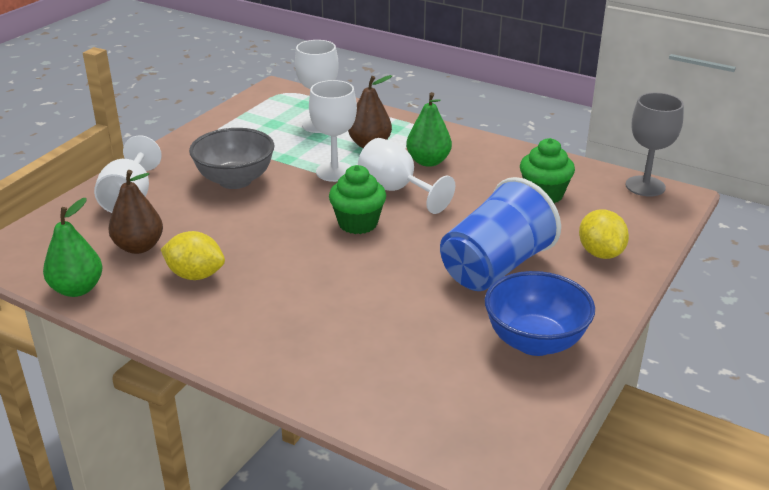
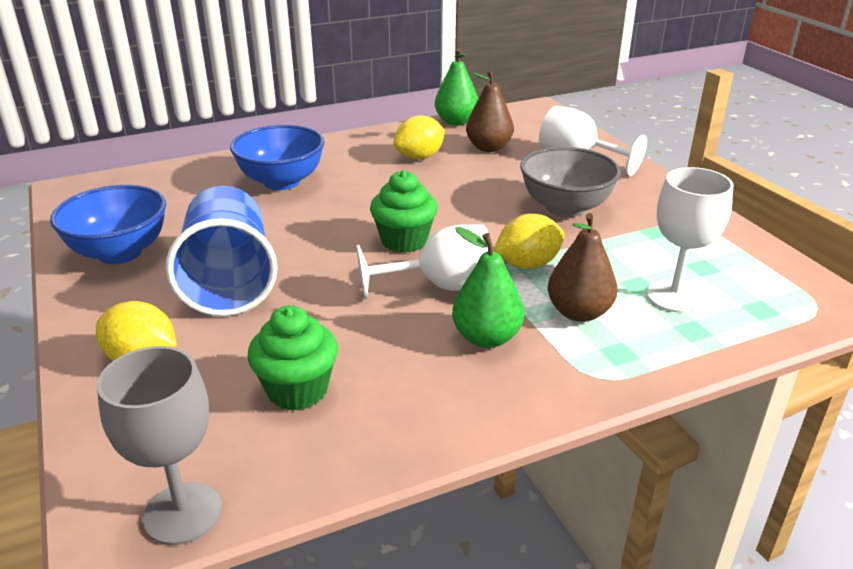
camera: 125 degrees right, 0 degrees up
white goblet [309,80,357,182] -> yellow lemon [494,214,564,269]
none -> blue bowl [230,125,325,190]

